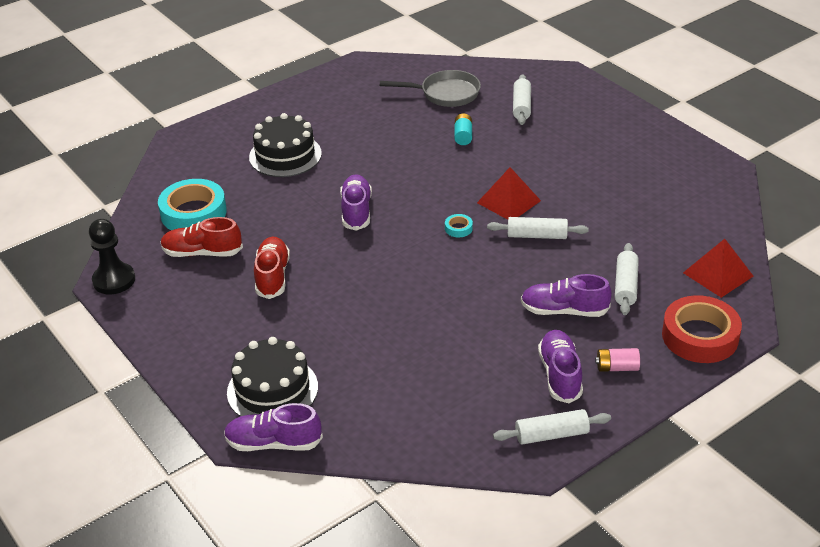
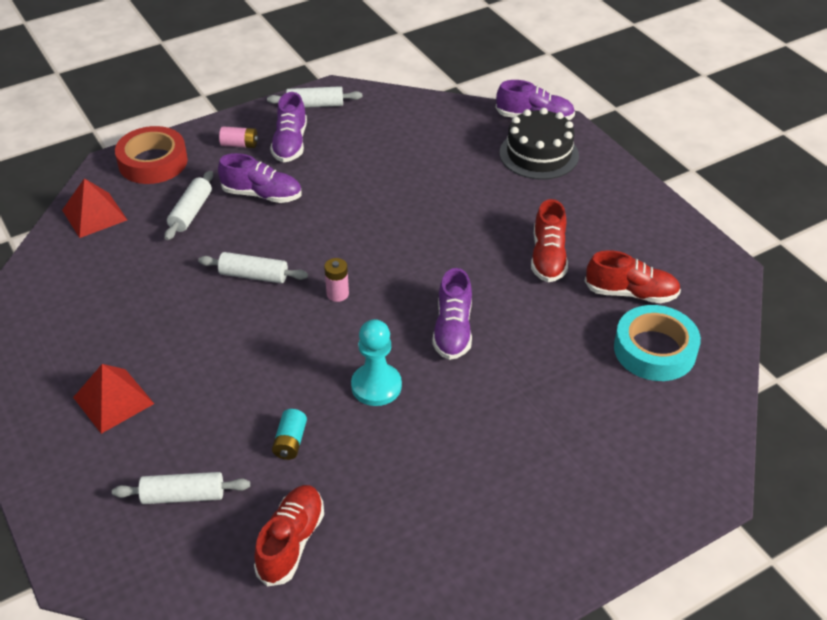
camera: 175 degrees left, 5 degrees up
black pawn [89,219,135,294] -> none
black cake [249,113,322,177] -> none
grey pan [380,70,481,107] -> red shoe [254,485,324,587]
turquoise tape [445,214,473,237] -> pink battery [324,258,349,302]
red pyramid [477,167,541,220] -> red pyramid moved to [73,364,154,434]
white rolling pin [513,74,531,125] -> white rolling pin turned 75 degrees clockwise [112,472,250,504]
none -> turquoise pawn [351,319,402,406]

